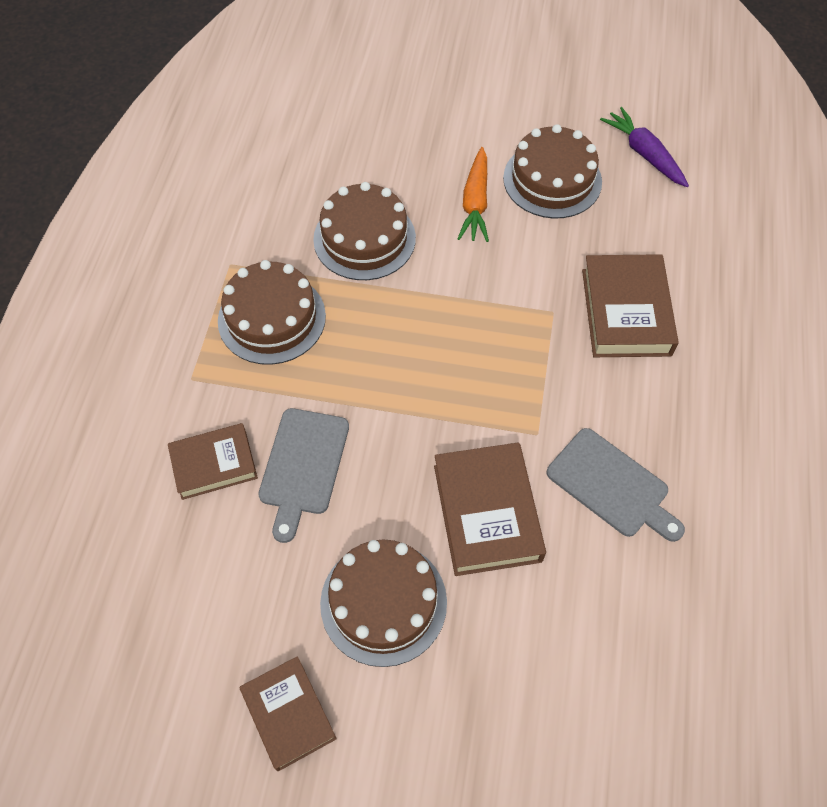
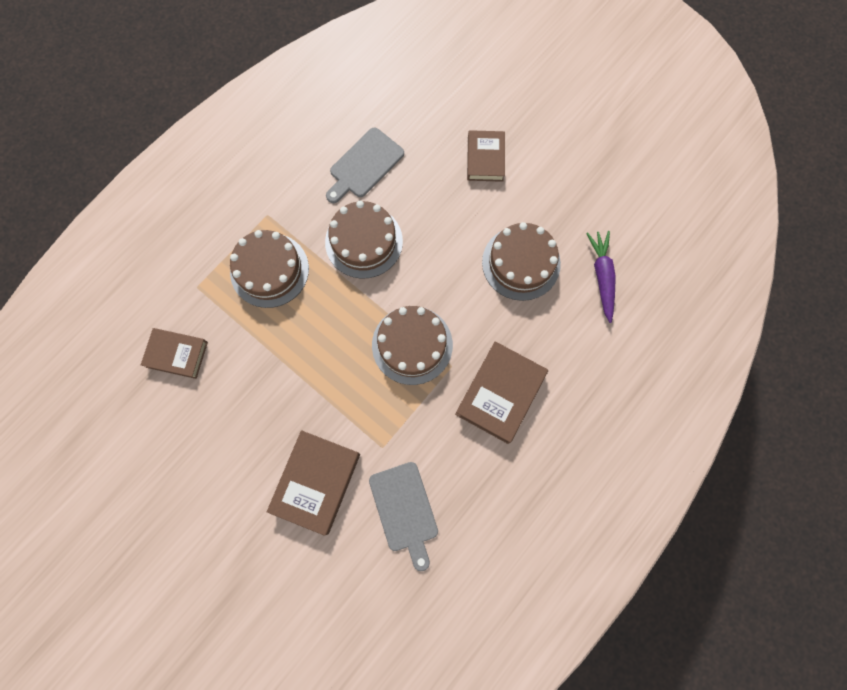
camera: 30 degrees right, 15 degrees up
brown book [240,656,337,771] -> brown book moved to [467,130,505,182]
grey cutting board [258,408,349,543] -> grey cutting board moved to [326,128,404,203]
brown cake [320,539,447,667] -> brown cake moved to [372,306,453,385]
orange carrot [457,147,489,242] -> none

